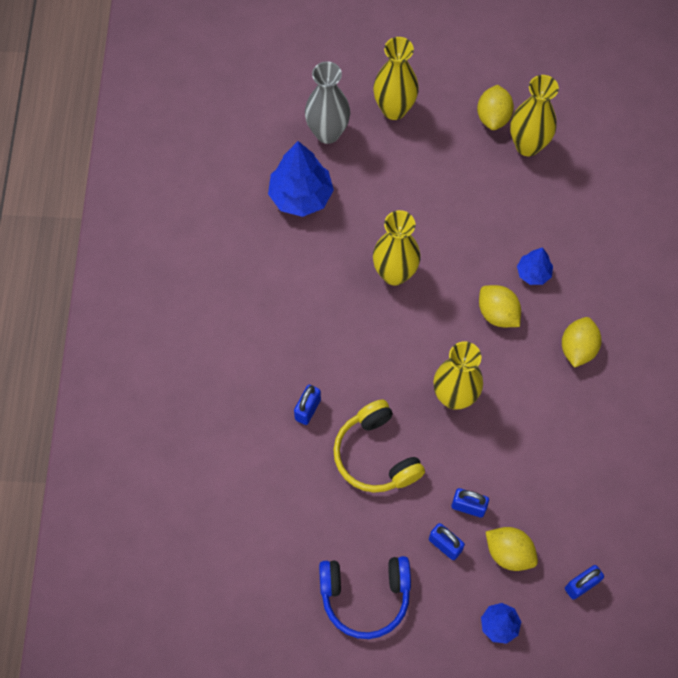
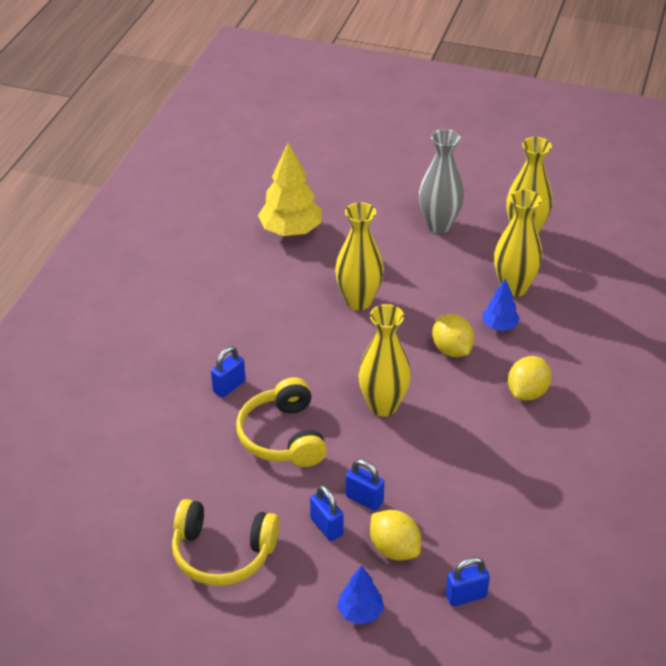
camera: 15 degrees right, 25 degrees down
blue tree [268,141,334,217] -> yellow tree [258,142,322,236]
grey vase [305,61,350,144] -> grey vase moved to [419,129,464,233]
blue headphones [319,556,411,639] -> yellow headphones [172,499,279,586]
yellow vase [373,37,419,120] -> yellow vase moved to [494,190,542,297]
yellow lemon [477,85,514,130] -> none

